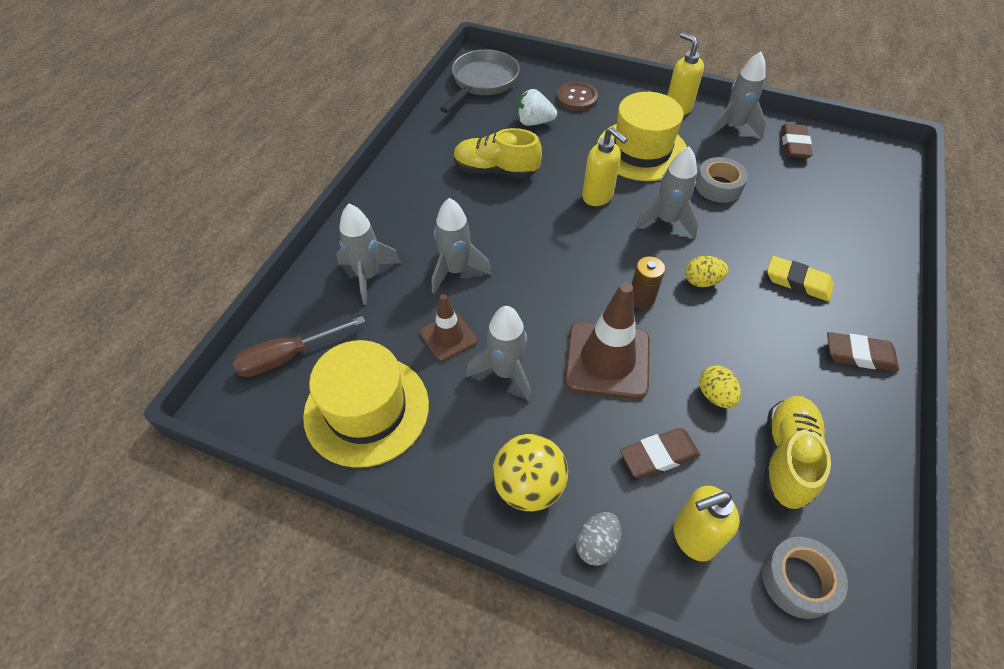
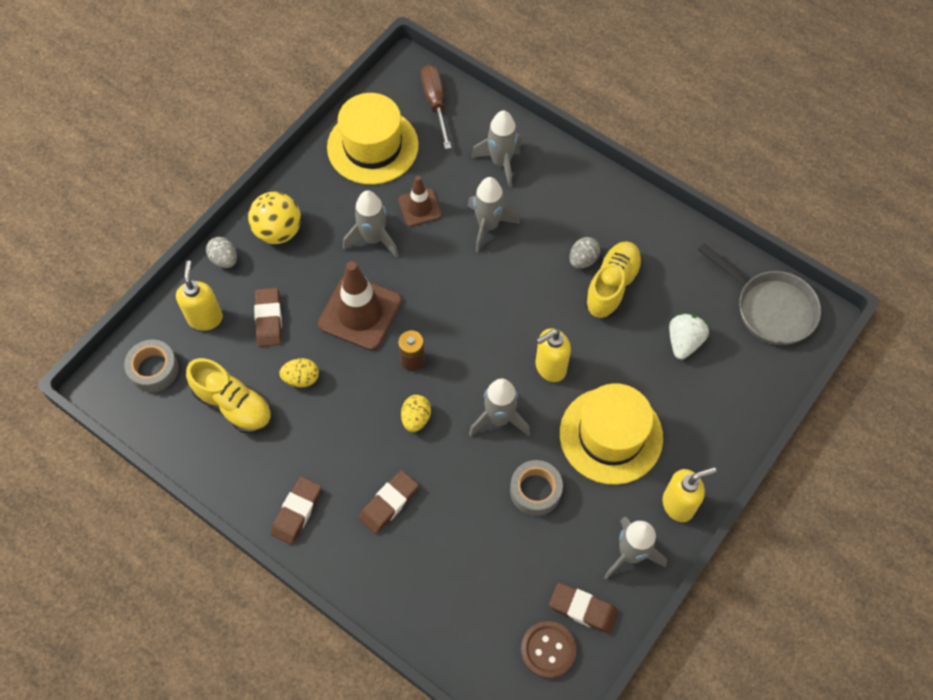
camera: 105 degrees right, 10 degrees up
brown button [556,82,598,111] -> brown button moved to [521,621,577,679]
yellow eraser [767,256,834,301] -> brown eraser [359,470,419,534]
none -> grey egg [569,237,600,269]

